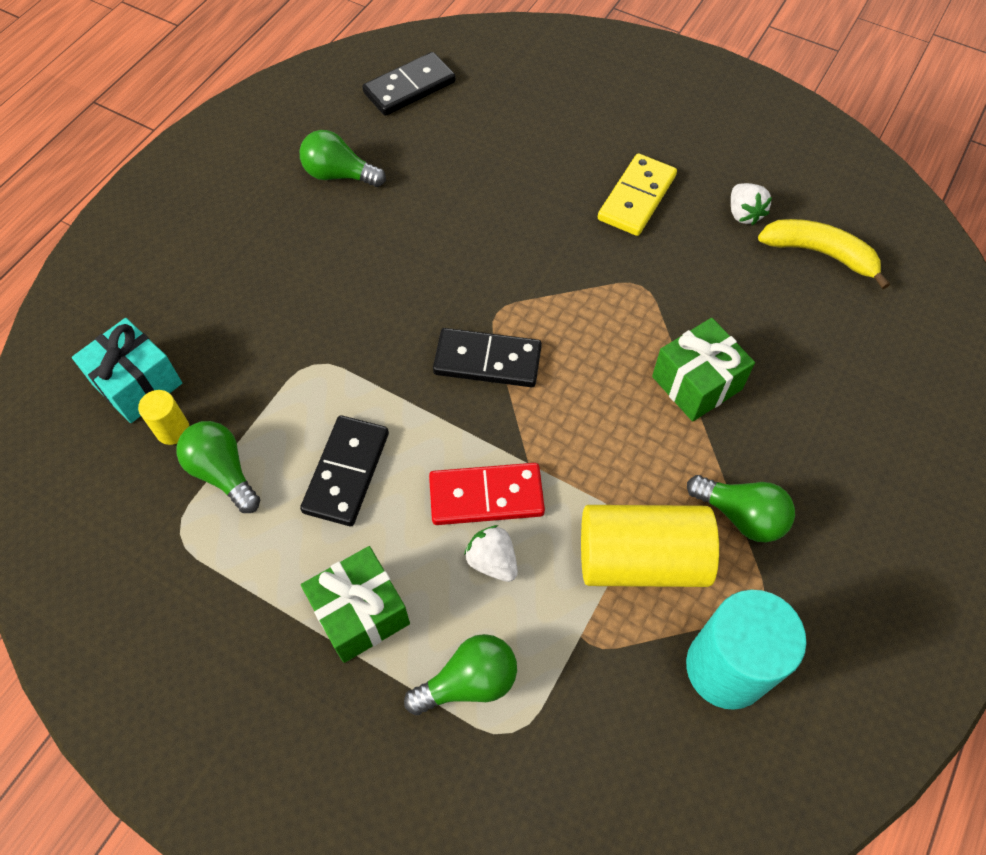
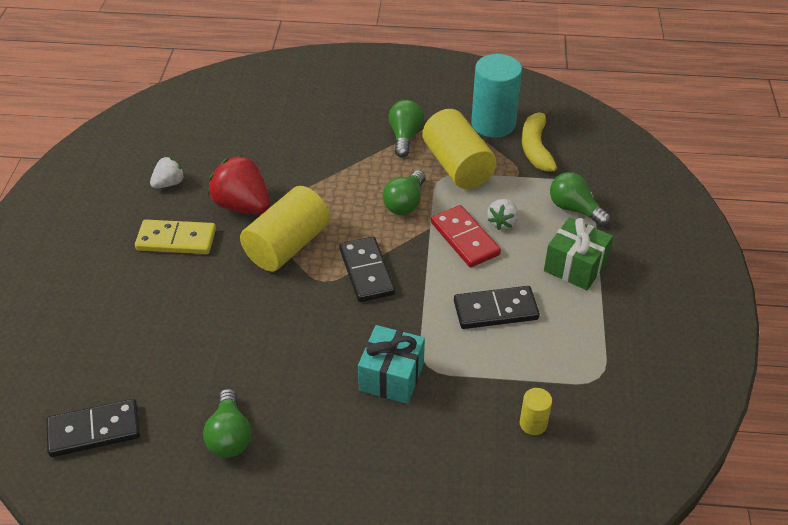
camera: 115 degrees left, 15 degrees down
turquoise gift [72,318,182,423] -> turquoise gift moved to [358,325,425,404]
green light bulb [177,421,260,513] -> green light bulb moved to [383,170,426,215]
black domino [362,52,456,116] -> black domino turned 45 degrees counterclockwise [46,399,140,457]
green gift [652,318,755,422] -> none
yellow banana [758,219,890,289] -> yellow banana moved to [522,108,557,172]
none -> red strawberry [208,155,270,214]
none -> yellow cylinder [240,186,330,272]

